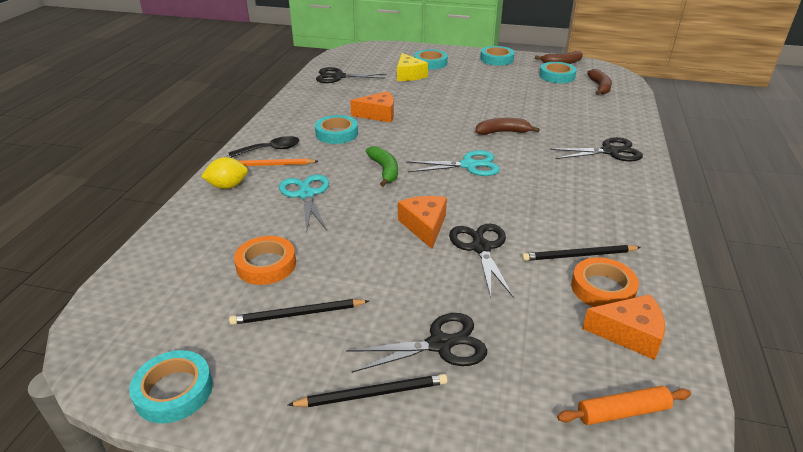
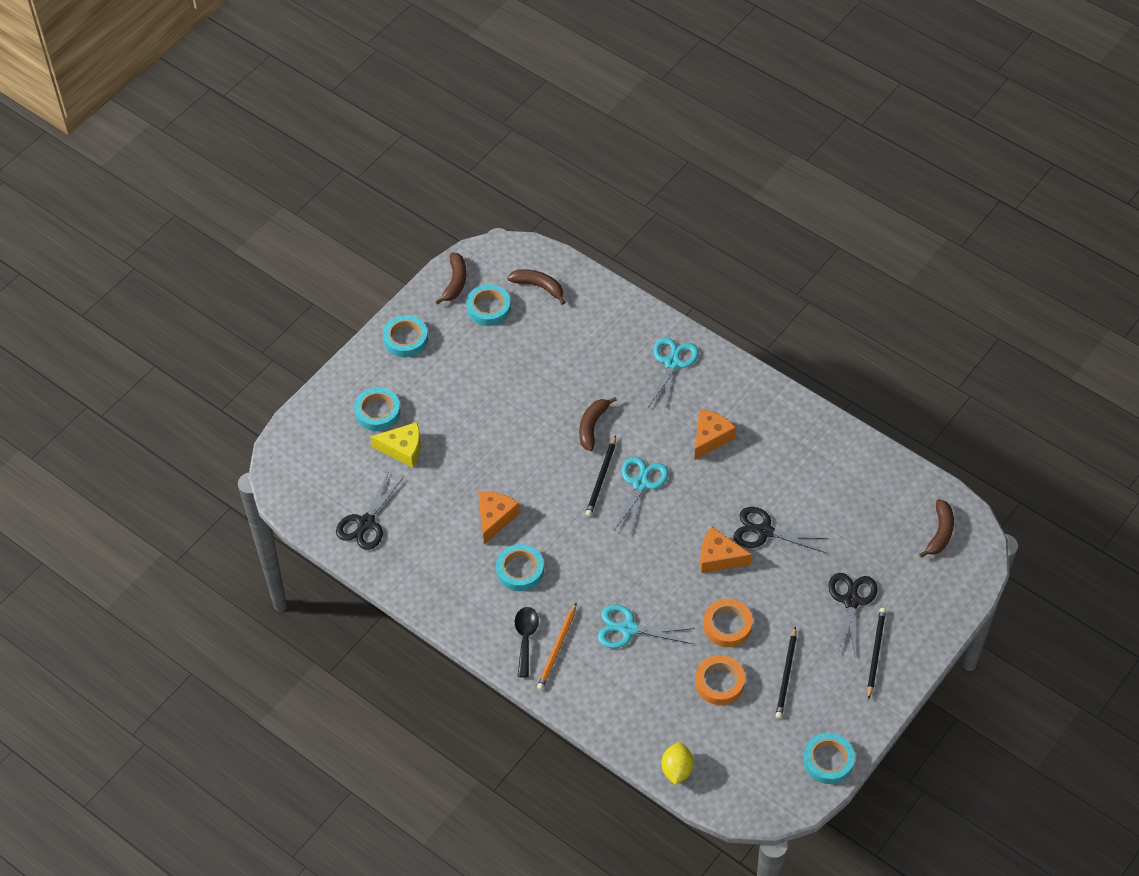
camera: 65 degrees left, 20 degrees up
yellow lemon [201,157,248,189] -> yellow lemon moved to [661,742,694,785]
green banana [366,146,398,187] -> none
black pencil [522,245,641,261] -> black pencil moved to [585,436,616,517]
black scissors [550,137,643,162] -> turquoise scissors [649,337,699,409]
orange rolling pin [557,386,691,425] -> brown banana [919,499,954,558]
orange tape [571,257,639,307] -> orange tape moved to [703,599,753,647]
orange cheese [582,294,665,360] -> orange cheese moved to [694,409,736,460]

